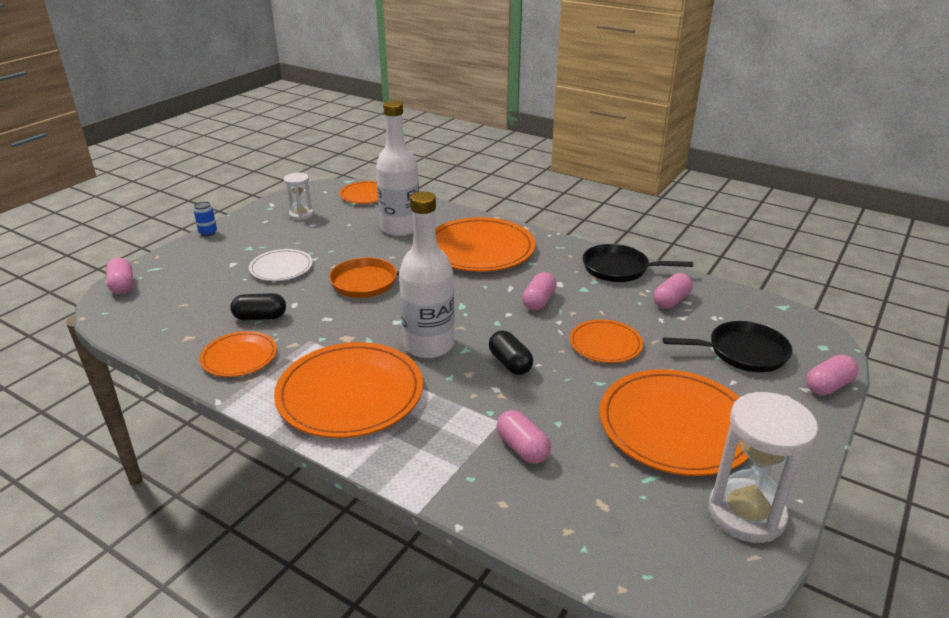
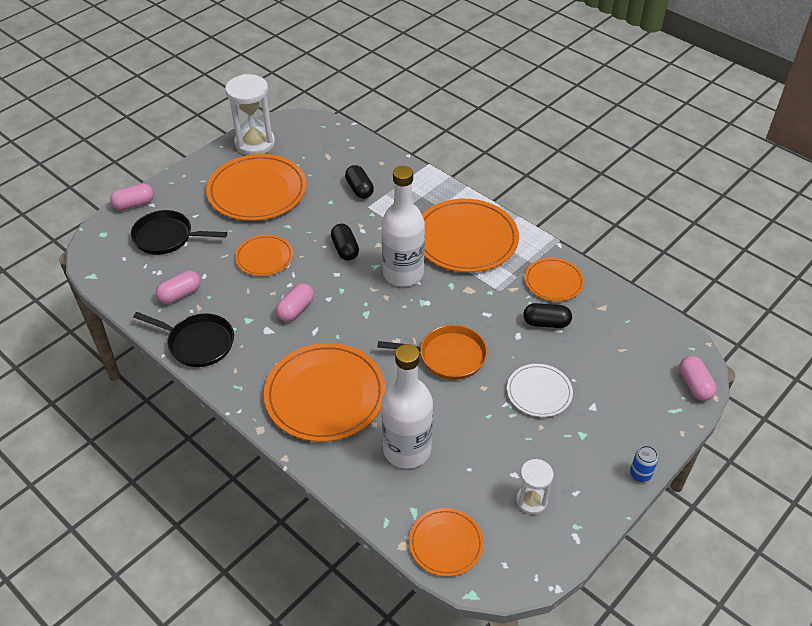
camera: 170 degrees left, 15 degrees up
pink capsule [496,410,551,464] -> black capsule [345,165,374,199]

